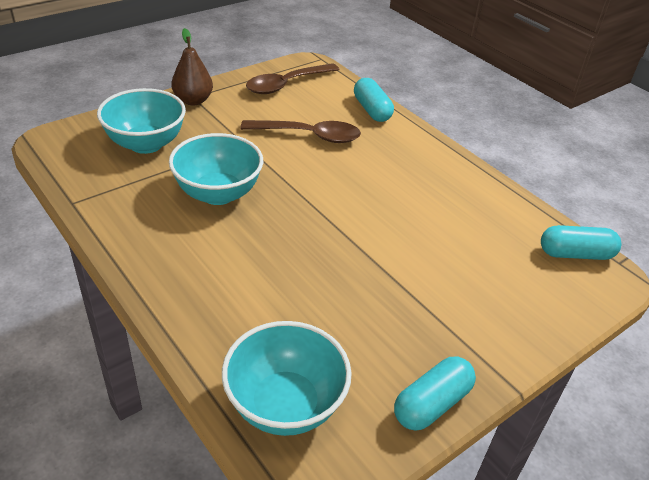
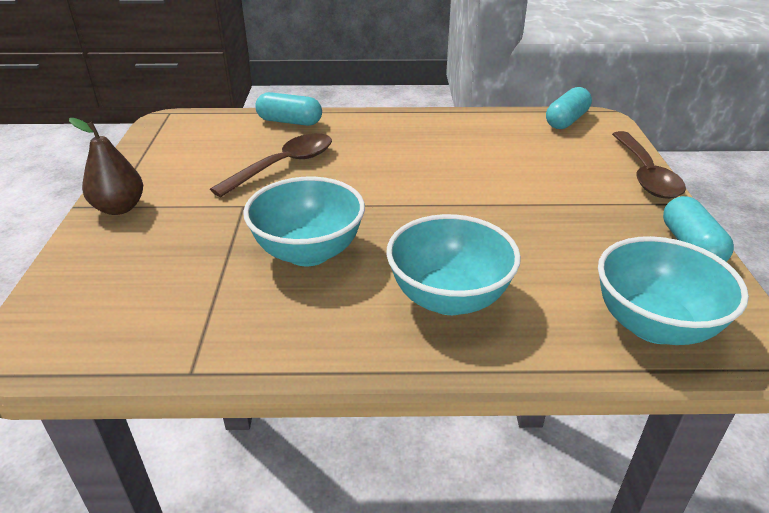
camera: 50 degrees left, 5 degrees down
turquoise bowl [97,88,186,154] -> turquoise bowl moved to [386,214,521,315]
brown spoon [246,63,340,94] -> brown spoon moved to [612,131,686,199]

